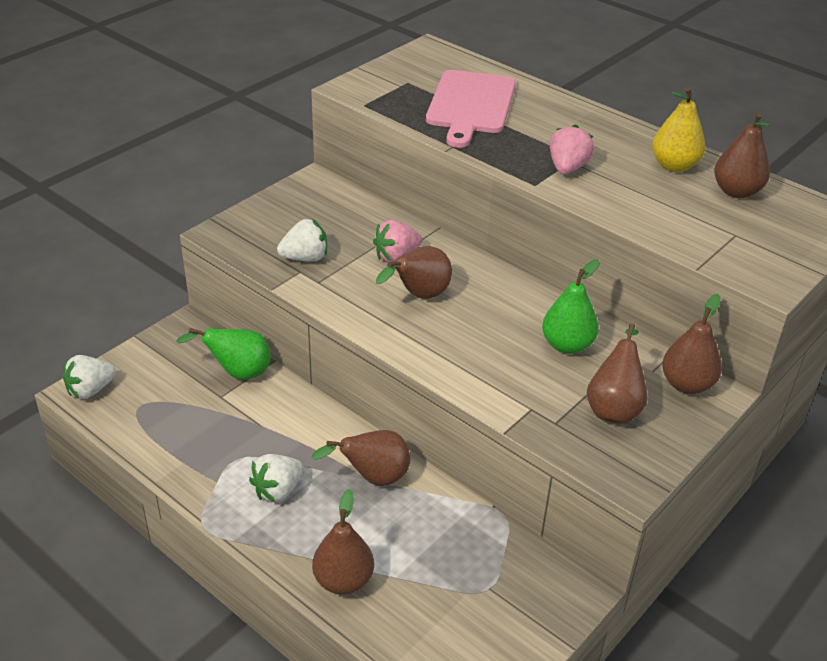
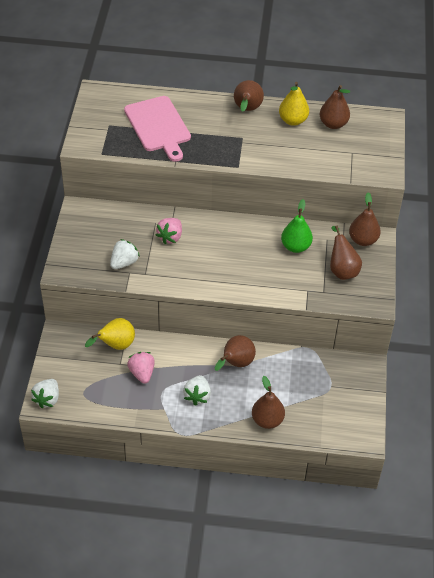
camera: 35 degrees left, 10 degrees up
green pear [176,328,271,380] -> yellow pear [85,318,135,350]
brown pear [376,246,452,299] -> brown pear moved to [234,80,264,112]
pink strawberry [550,124,594,174] -> pink strawberry moved to [127,352,155,384]

